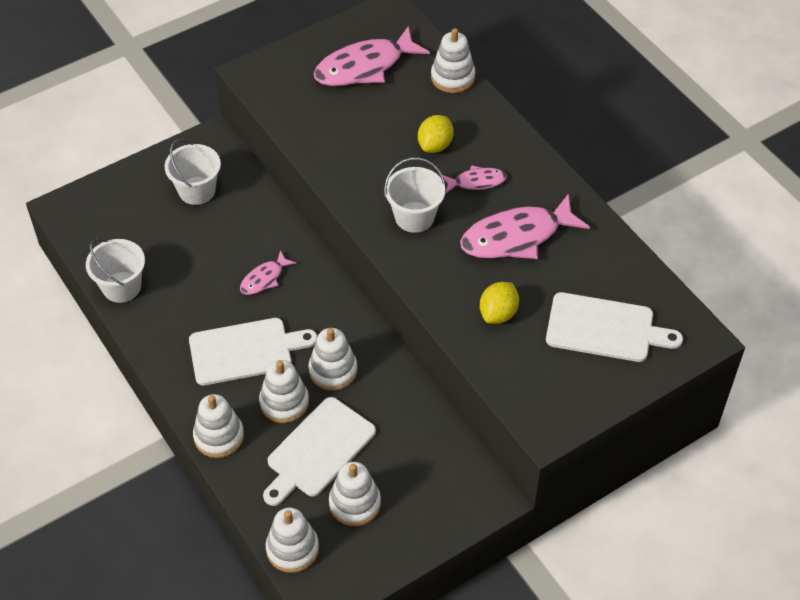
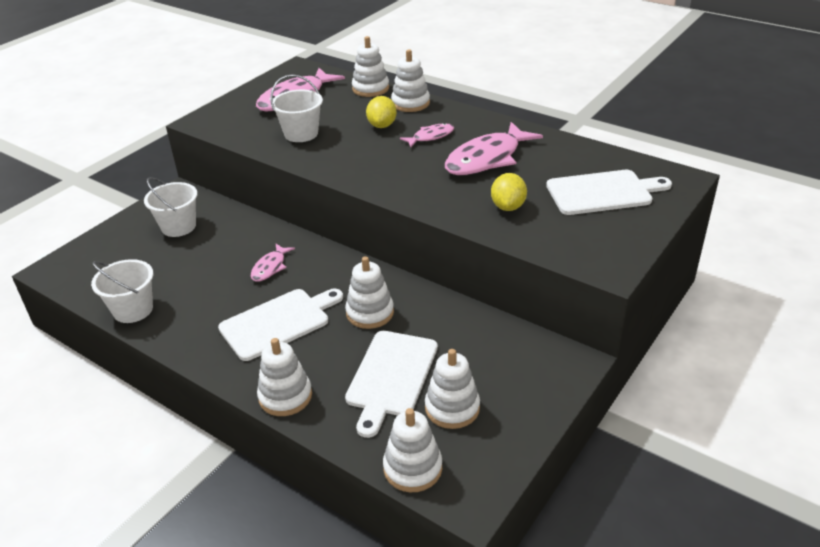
camera: 20 degrees left, 15 degrees down
white stacking toy [259,360,309,423] -> white stacking toy moved to [391,49,430,112]
white bucket [384,157,445,233] -> white bucket moved to [271,74,323,142]

